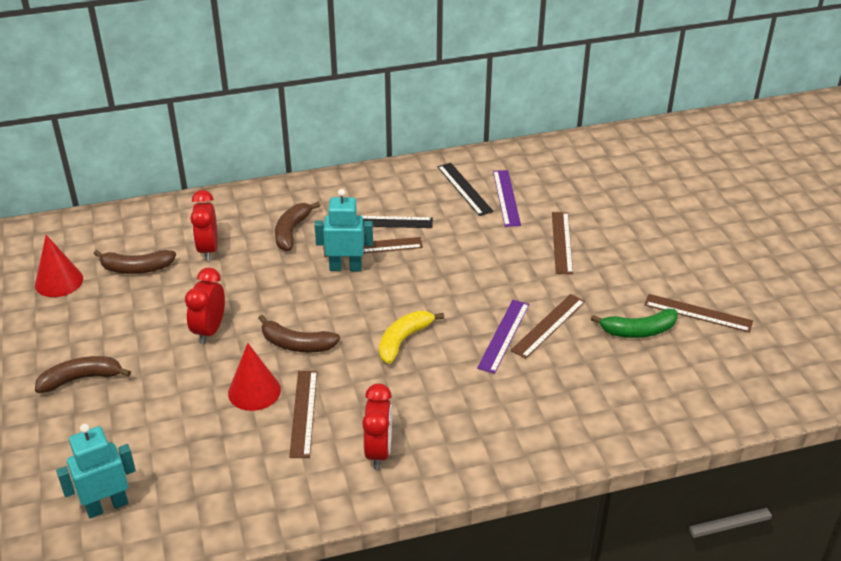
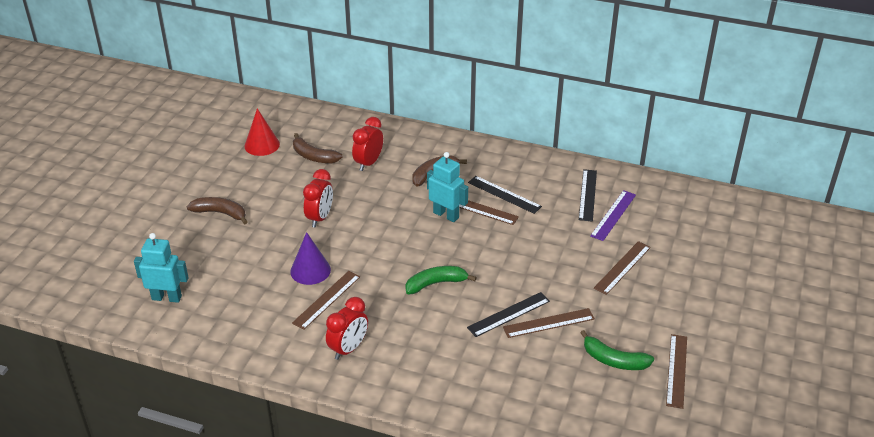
camera: 35 degrees right, 0 degrees up
red clock [185,268,225,344] -> red clock turned 150 degrees clockwise [303,169,333,228]
red cone [228,343,281,411] -> purple cone [290,232,331,285]
brown banana [259,315,340,352] -> none
yellow banana [379,311,444,364] -> green banana [405,266,477,294]
purple ruler [477,300,529,374] -> black ruler [467,292,550,337]
brown ruler [644,294,753,332] -> brown ruler turned 45 degrees clockwise [666,334,687,409]

